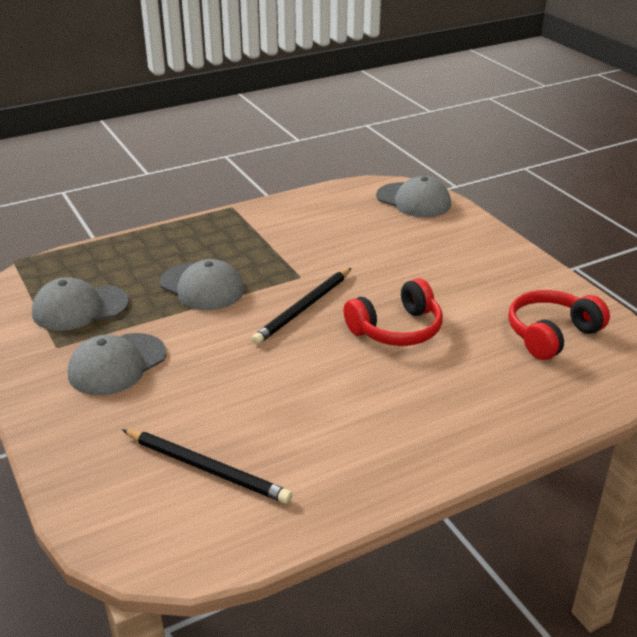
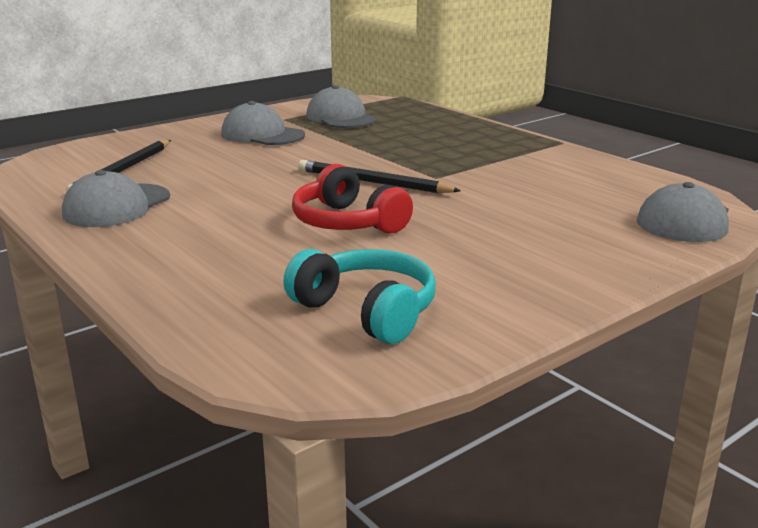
camera: 80 degrees right, 10 degrees down
grey cap [159,259,244,310] -> grey cap moved to [62,170,170,227]
red headphones [508,290,610,360] -> turquoise headphones [283,249,436,344]

